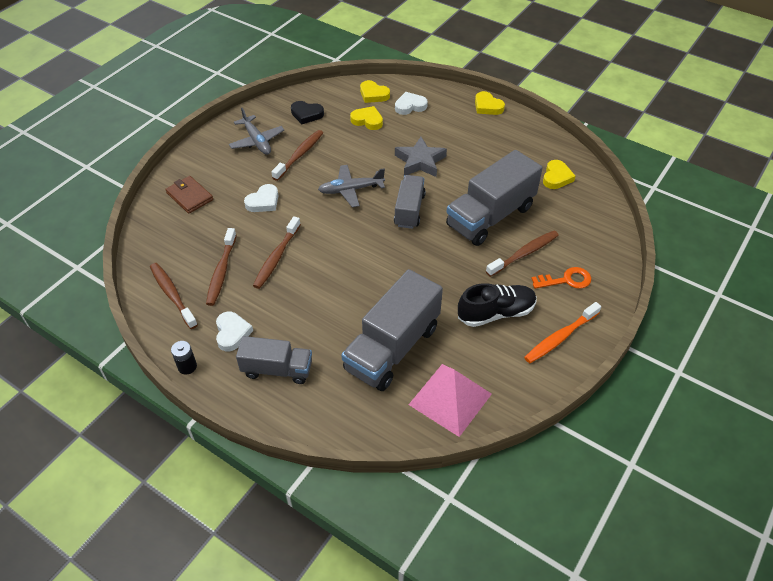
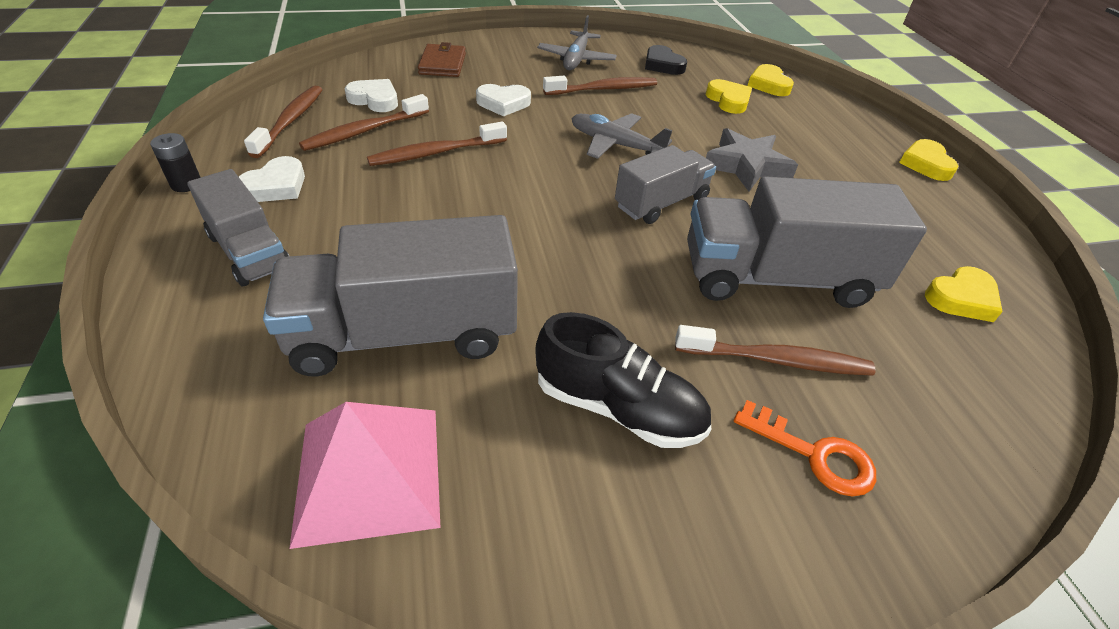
camera: 40 degrees right, 5 degrees down
white heart [395,92,428,115] -> white heart moved to [345,79,398,112]
orange toothbrush [524,302,601,363] -> none

